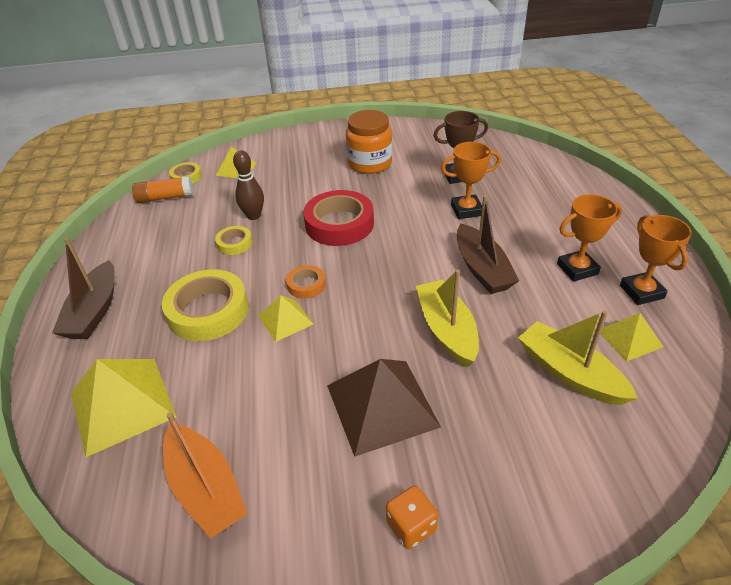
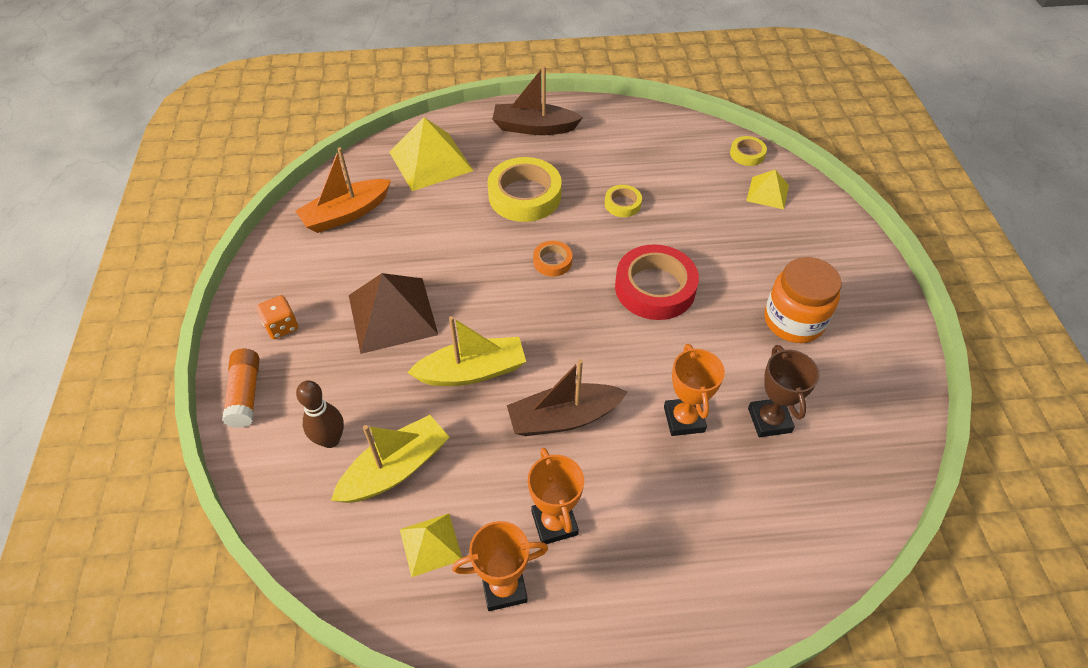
camera: 90 degrees right, 10 degrees up
orange glue stick [132,176,193,203] -> orange glue stick moved to [222,348,259,428]
brown bowling pin [233,150,264,220] -> brown bowling pin moved to [296,381,344,448]
yellow pyramid [258,295,313,342] -> none

